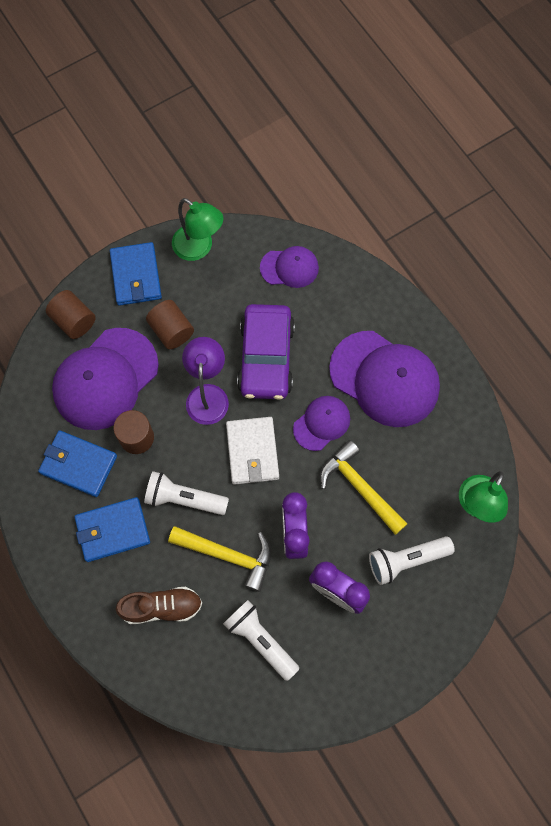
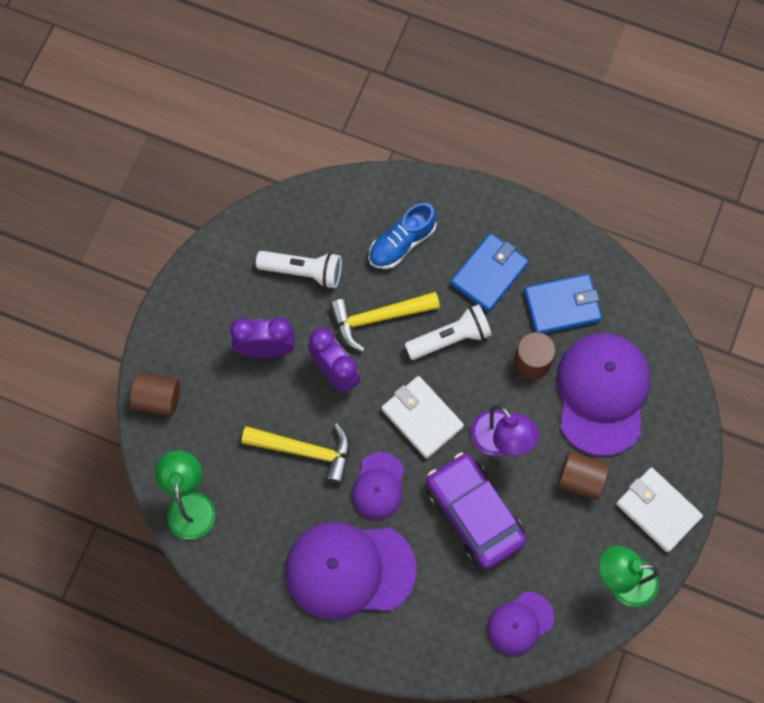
camera: 145 degrees right, 0 degrees up
brown cylinder [46,290,96,339] -> brown cylinder moved to [130,372,180,416]
blue wallet [110,242,162,306] -> white wallet [616,467,703,552]
brown shoe [116,587,202,624] -> blue shoe [369,203,436,269]
white flashlight [369,536,455,585] -> none

